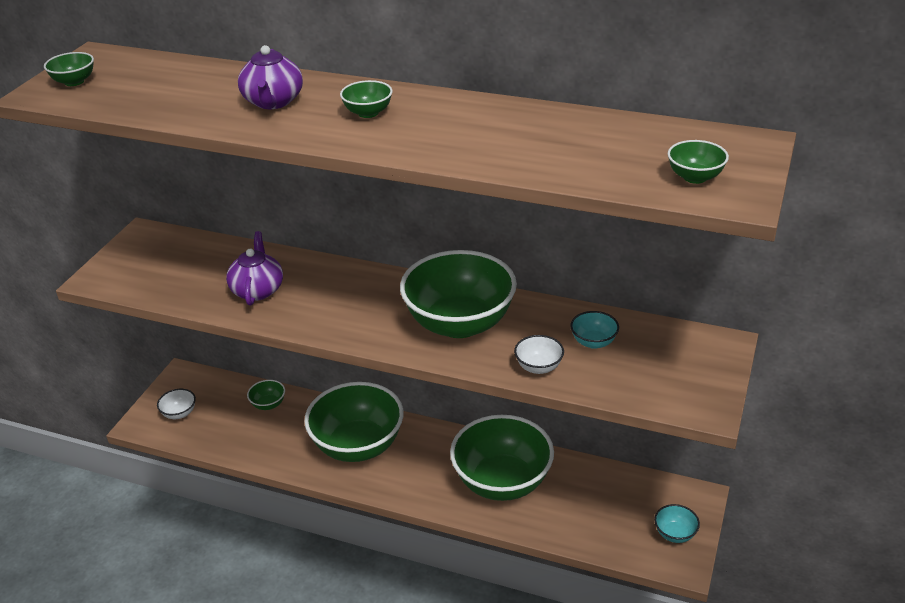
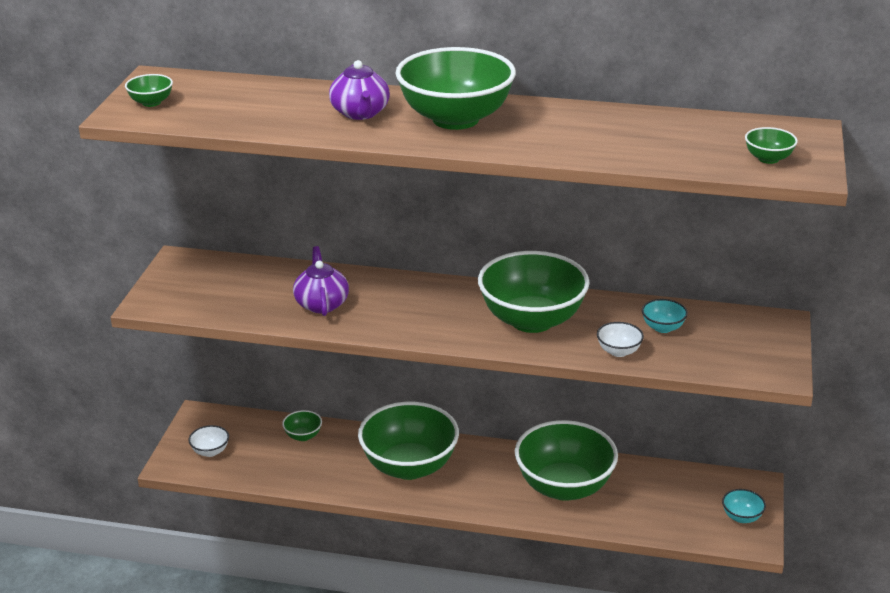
camera: 10 degrees left, 5 degrees down
green bowl [340,80,393,118] -> green bowl [395,47,516,130], size x2.44

